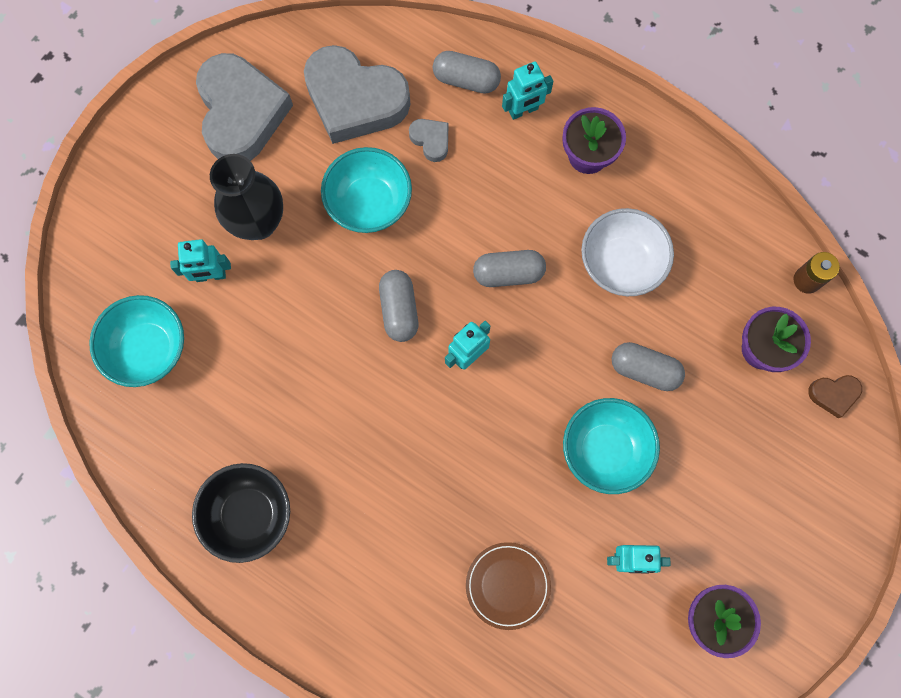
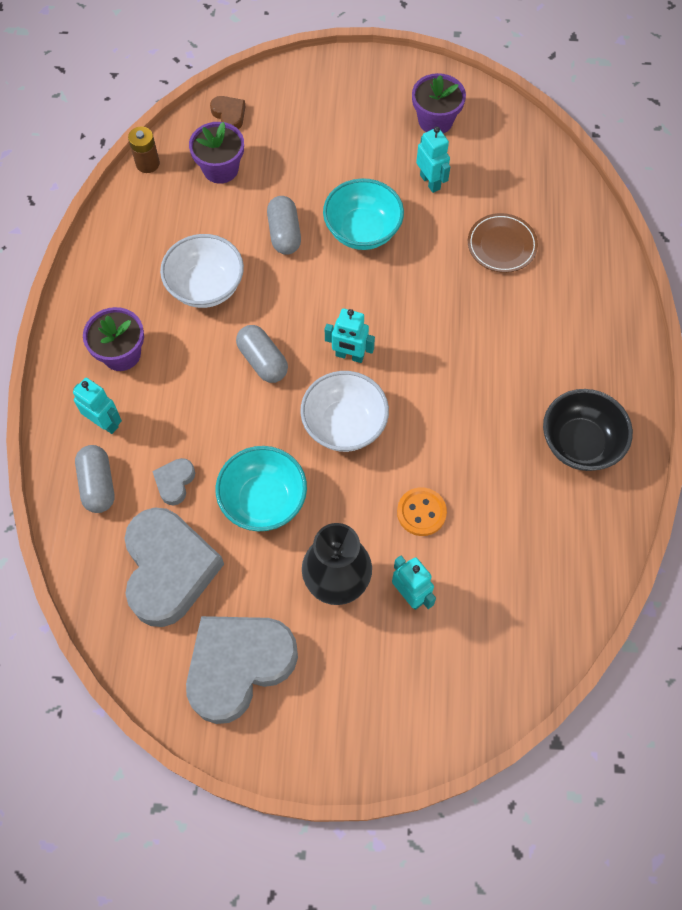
camera: 120 degrees left, 10 degrees down
turquoise bowl [89,295,184,387] -> none
grey capsule [379,270,418,342] -> white bowl [300,371,389,452]
none -> orange button [397,487,447,536]

